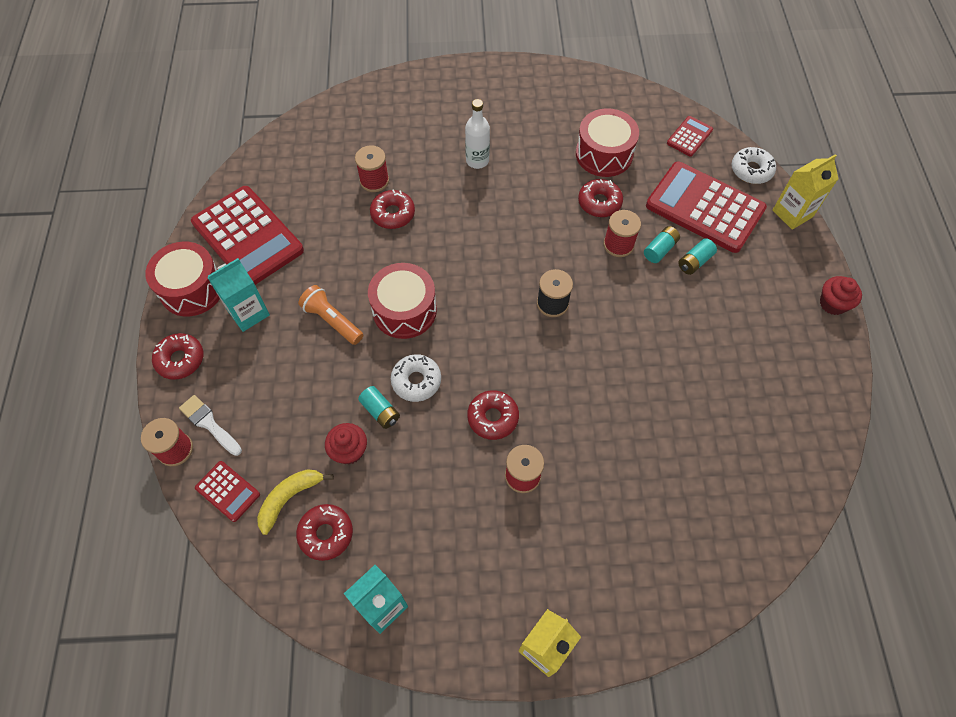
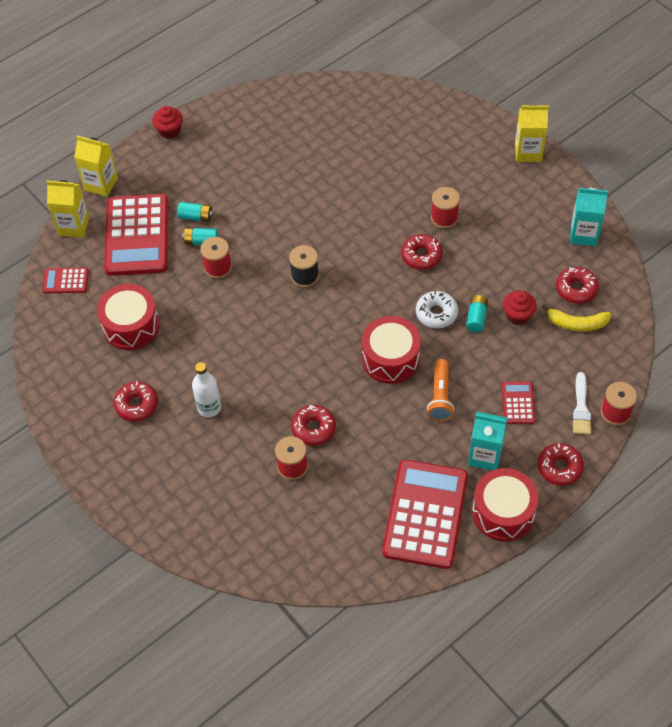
camera: 125 degrees left, 5 degrees down
red calculator [195,461,260,522] -> red calculator moved to [502,381,535,424]
red donut [578,179,623,217] -> red donut moved to [114,382,158,422]
white donut [731,147,776,184] -> yellow carton [46,180,89,238]

